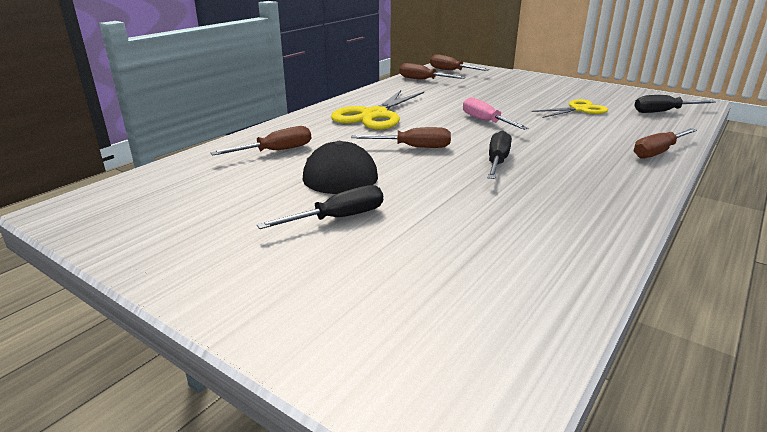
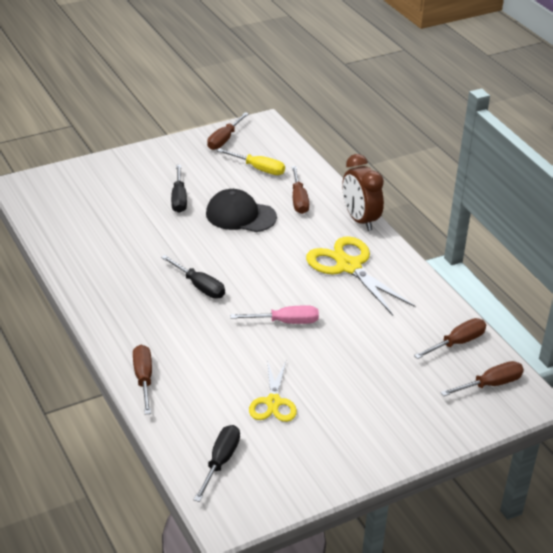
camera: 115 degrees right, 10 degrees up
brown screwdriver [351,127,451,148] -> brown screwdriver moved to [207,112,249,150]
none -> yellow screwdriver [217,148,285,175]
none -> brown clock [342,154,384,231]

